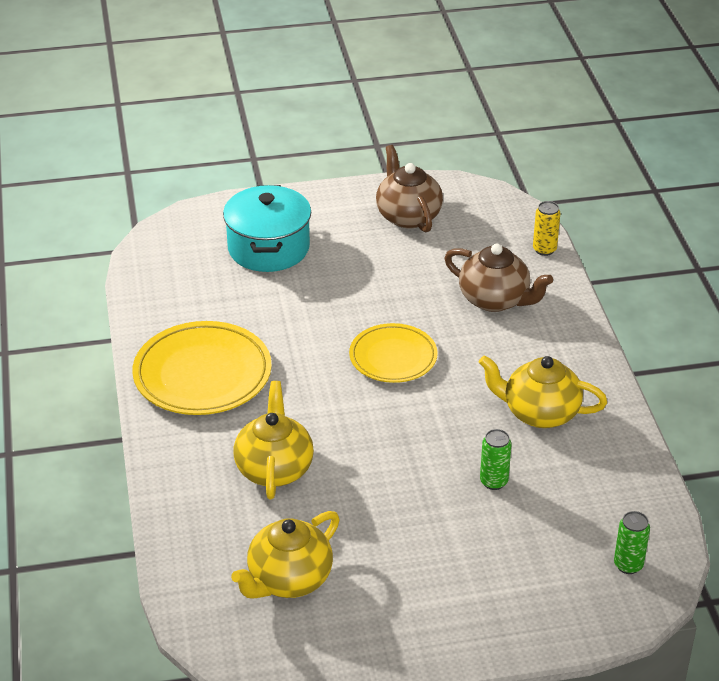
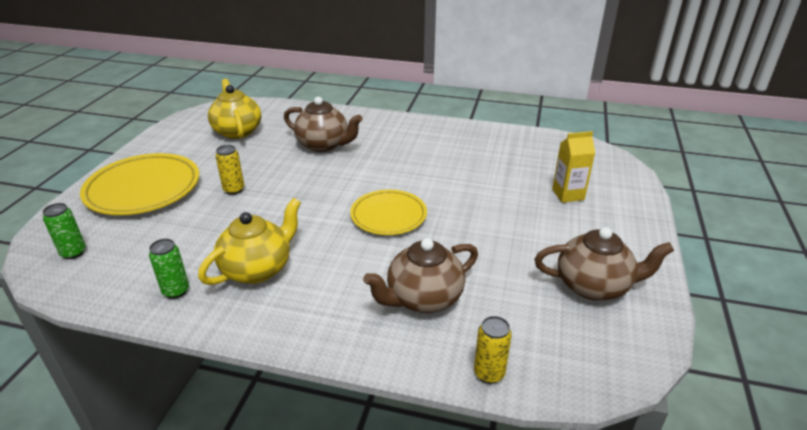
camera: 115 degrees right, 5 degrees down
yellow plate [132,321,272,415] -> yellow plate moved to [80,153,199,215]
turquoise pot [223,185,311,272] -> yellow carton [552,131,595,203]
yellow teapot [233,381,314,499] -> brown teapot [284,97,363,152]
green can [480,429,512,490] -> green can moved to [149,239,189,299]
none -> yellow can [215,145,244,195]

